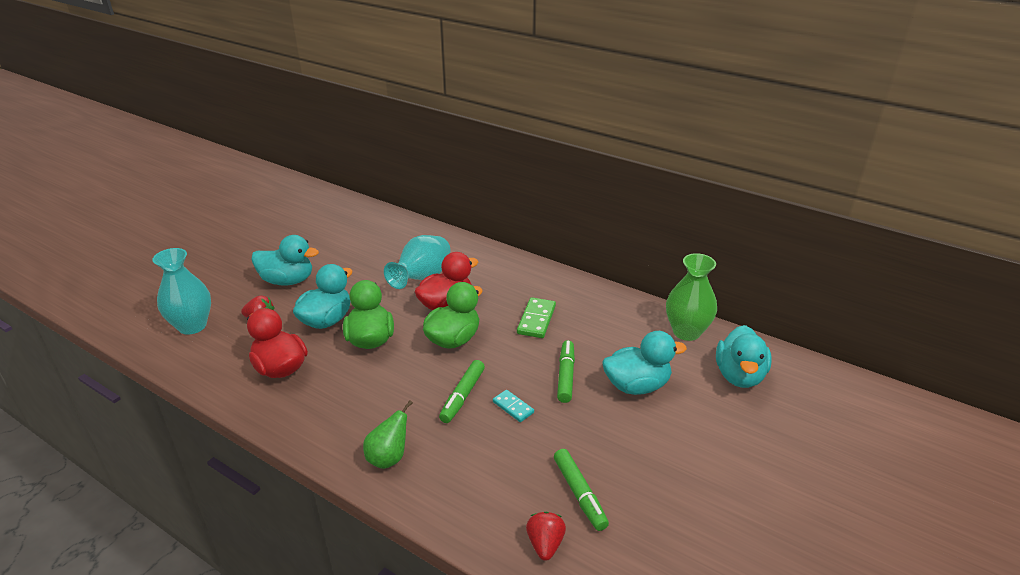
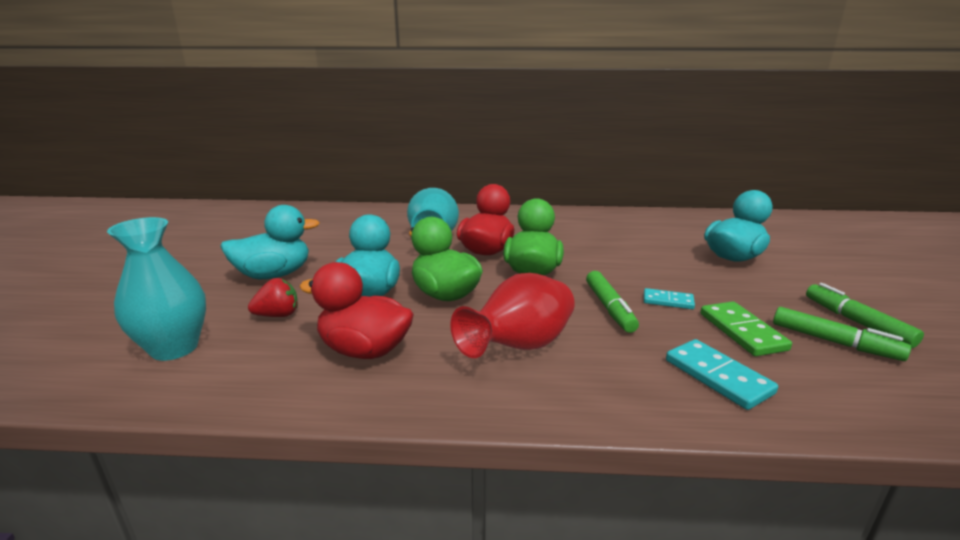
camera: 30 degrees left, 10 degrees down
green pear [363,400,413,469] -> none
green domino [517,297,556,338] -> green domino moved to [700,301,792,356]
red strawberry [526,512,566,561] -> none
green marker [557,340,575,403] -> green marker moved to [806,283,924,348]
green vase [666,253,717,341] -> none
turquoise duck [716,325,772,388] -> none
none -> red vase [450,273,575,358]
none -> turquoise domino [666,339,778,410]

